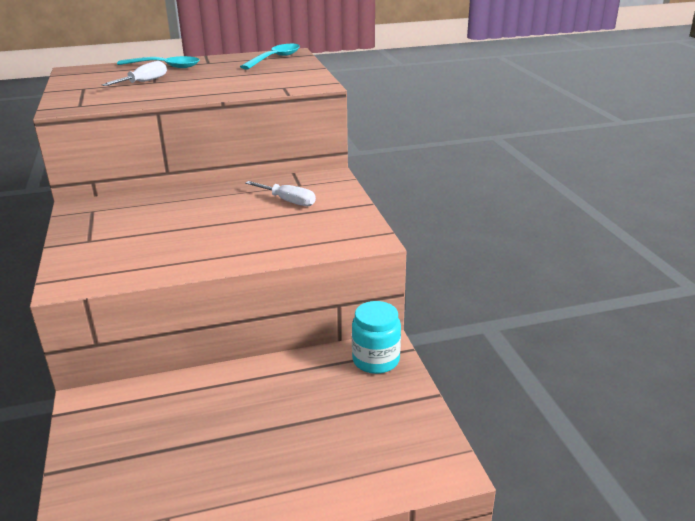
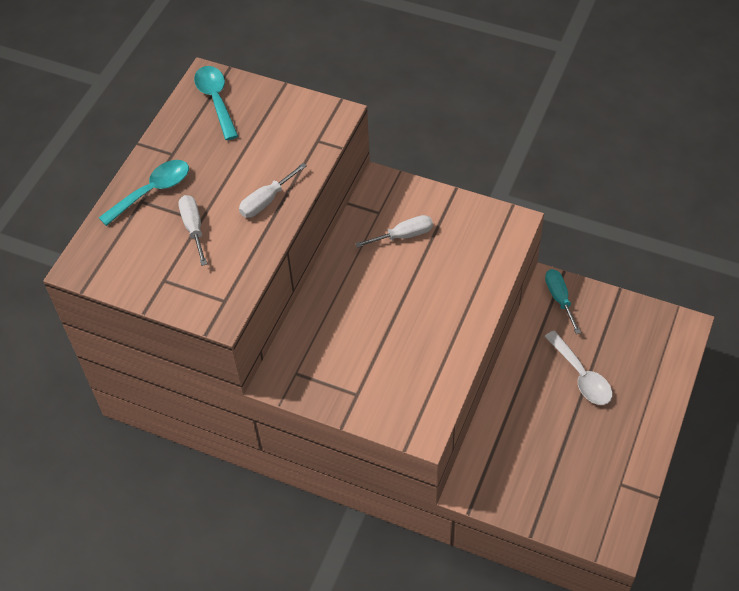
camera: 50 degrees left, 25 degrees up
turquoise jar [352,301,401,374] -> turquoise screwdriver [545,269,581,334]
none -> white screwdriver [239,163,307,218]
none -> white spoon [544,331,612,405]

